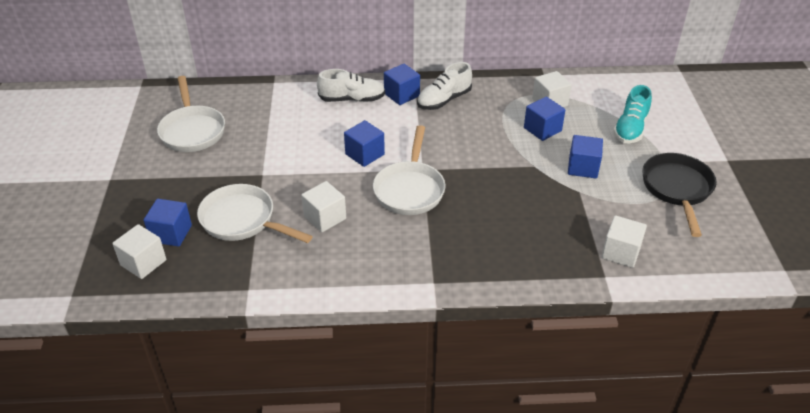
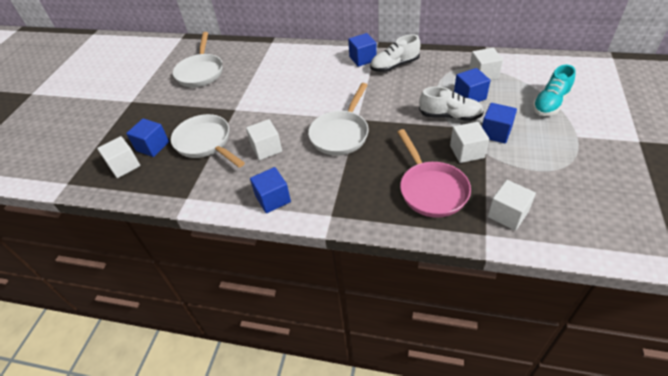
camera: 20 degrees right, 5 degrees up
white shoe [317,69,385,102] -> white shoe moved to [419,87,484,121]
blue cube [344,120,385,167] -> blue cube moved to [250,167,291,213]
black pan [642,153,716,237] -> none
none -> pink pan [397,129,471,218]
none -> white cube [450,122,489,163]

